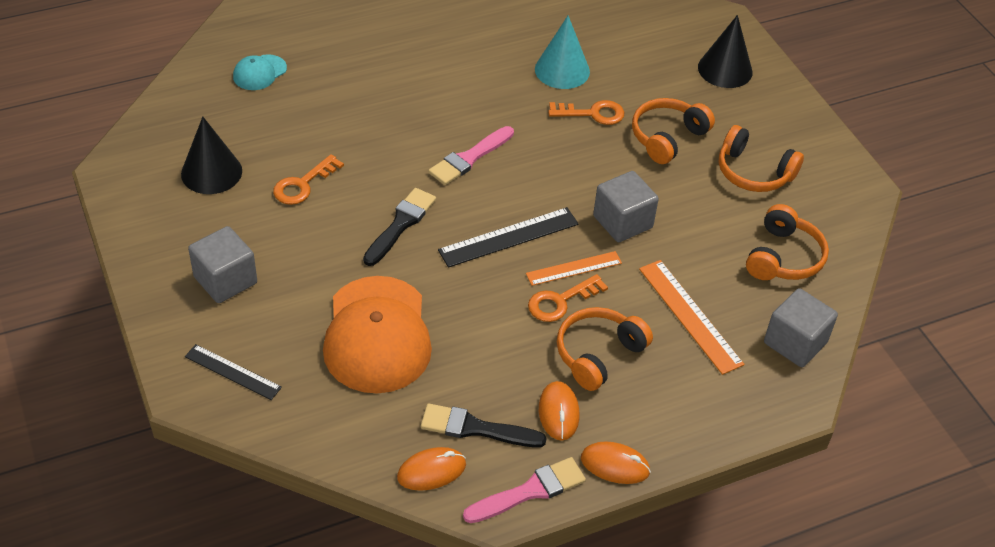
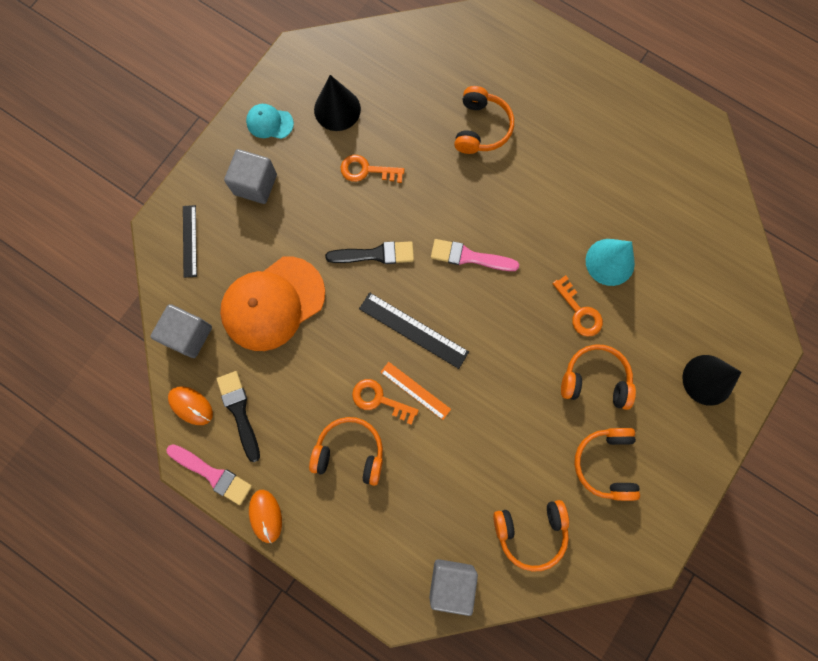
camera: 60 degrees right, 30 degrees up
turquoise cap [233,54,287,90] -> turquoise cap moved to [246,104,294,139]
orange mouse [539,381,580,441] -> none
grey cube [593,171,659,242] -> grey cube moved to [150,304,212,358]
orange ruler [639,260,744,375] -> none
none -> orange headphones [454,86,514,154]

